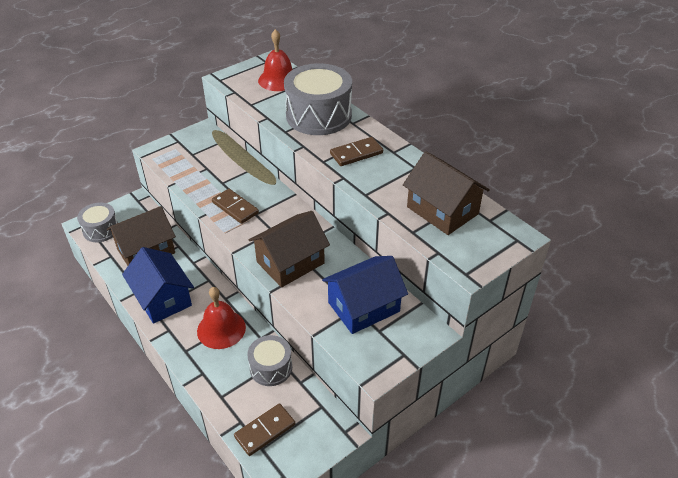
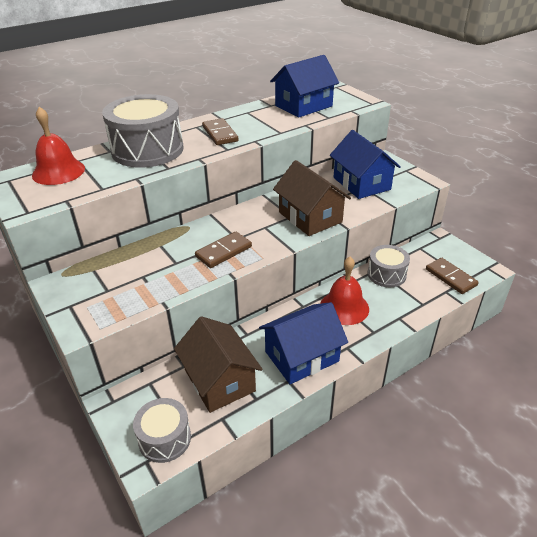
camera: 85 degrees left, 5 degrees down
brown house [403,151,490,235] -> blue house [270,55,339,118]

